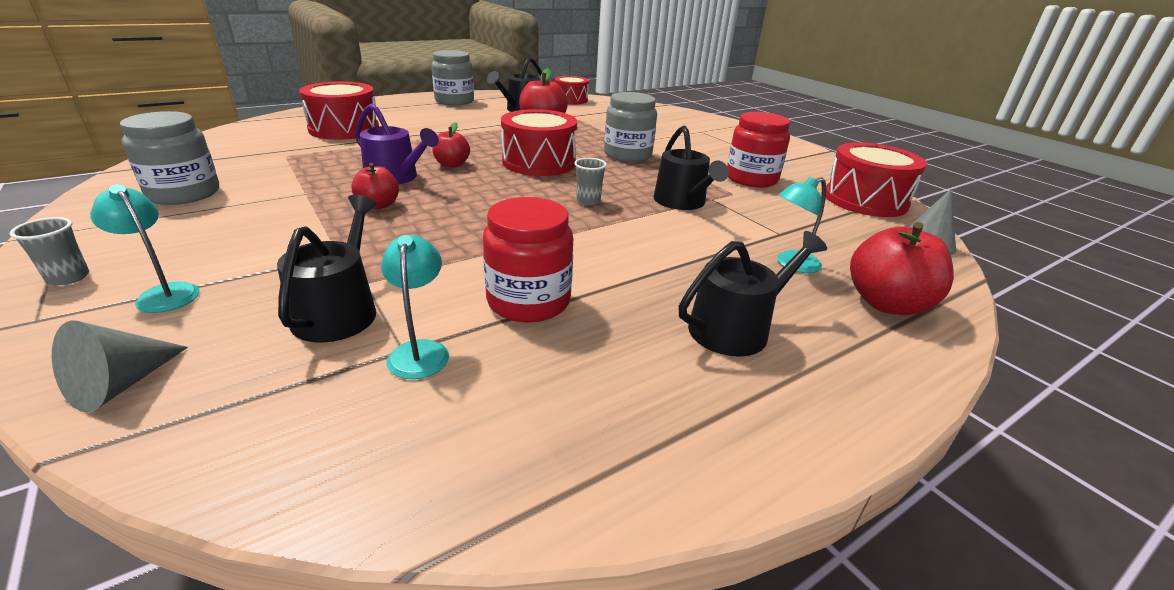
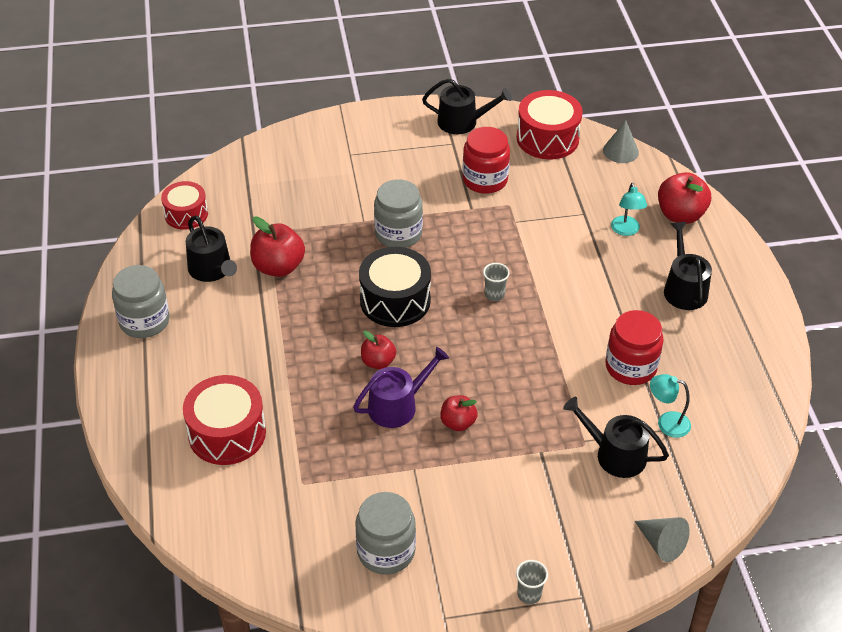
camera: 65 degrees left, 15 degrees up
turquoise lamp [90,185,200,313] -> none
red drum [501,109,577,176] -> black drum [359,247,431,327]
black watering can [654,125,729,210] -> black watering can moved to [422,78,512,134]

